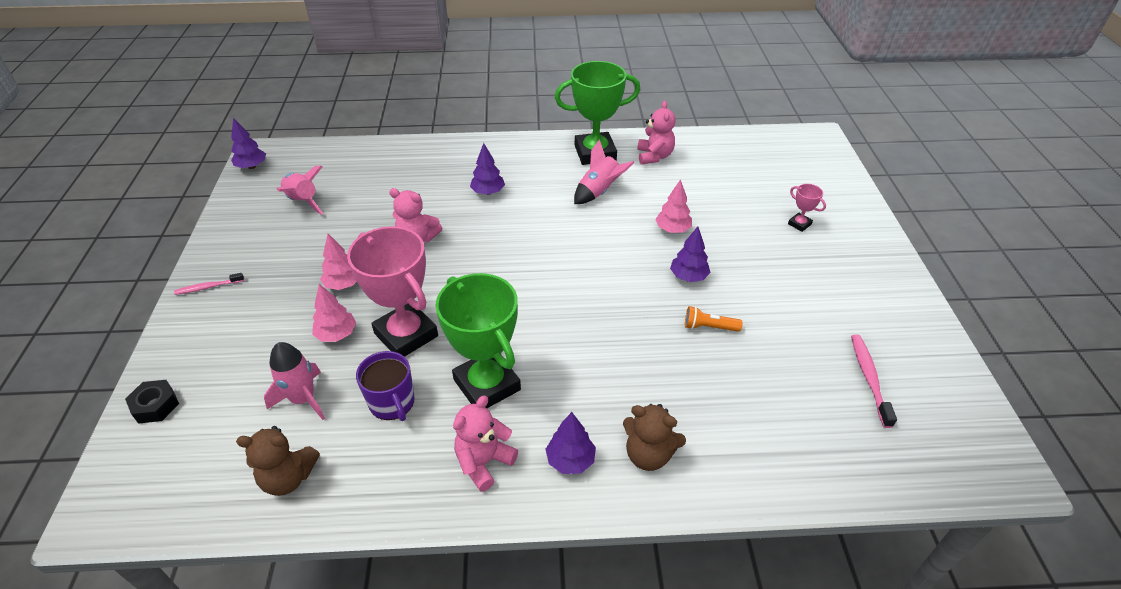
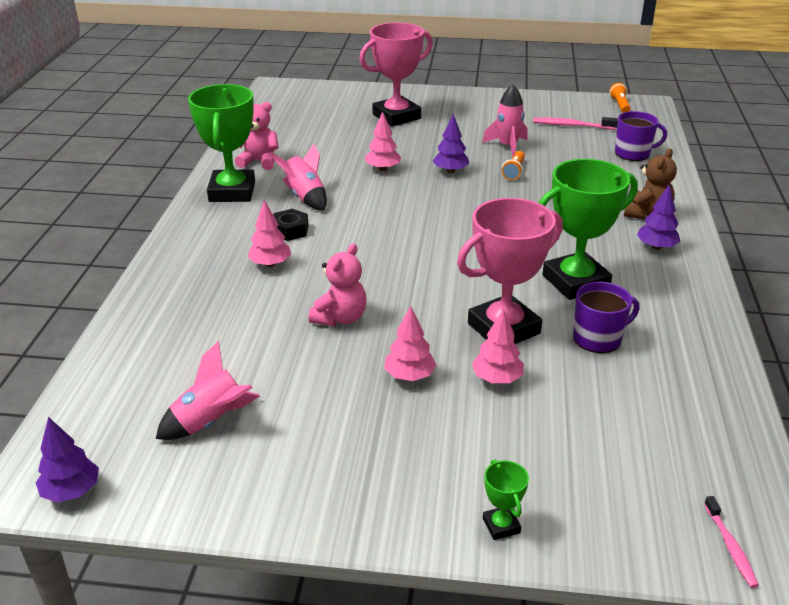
camera: 80 degrees left, 10 degrees down
black nut [125,380,179,424] -> black nut moved to [273,209,309,241]
pink toothbrush [174,273,244,295] -> pink toothbrush moved to [704,496,759,588]
brown teddy bear [236,426,320,496] -> none
pink rocket [264,342,325,420] -> pink rocket moved to [482,84,527,156]
pink teddy bear [453,396,518,492] -> none
purple tree [470,143,505,195] -> pink tree [247,200,291,267]
pink trophy [788,184,826,232] -> pink trophy [359,22,433,126], size x2.35
none -> green trophy [483,460,529,540]
none -> orange flashlight [609,83,631,113]
none -> purple mug [615,111,667,161]

